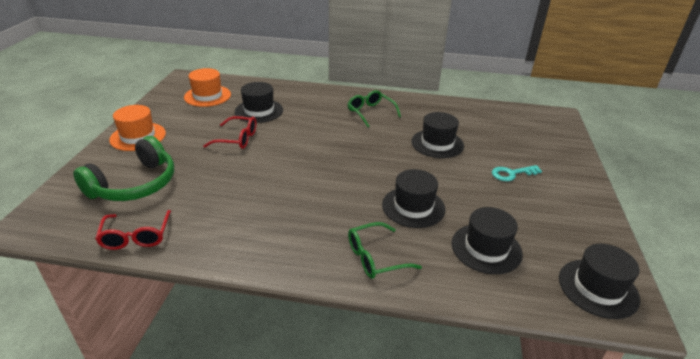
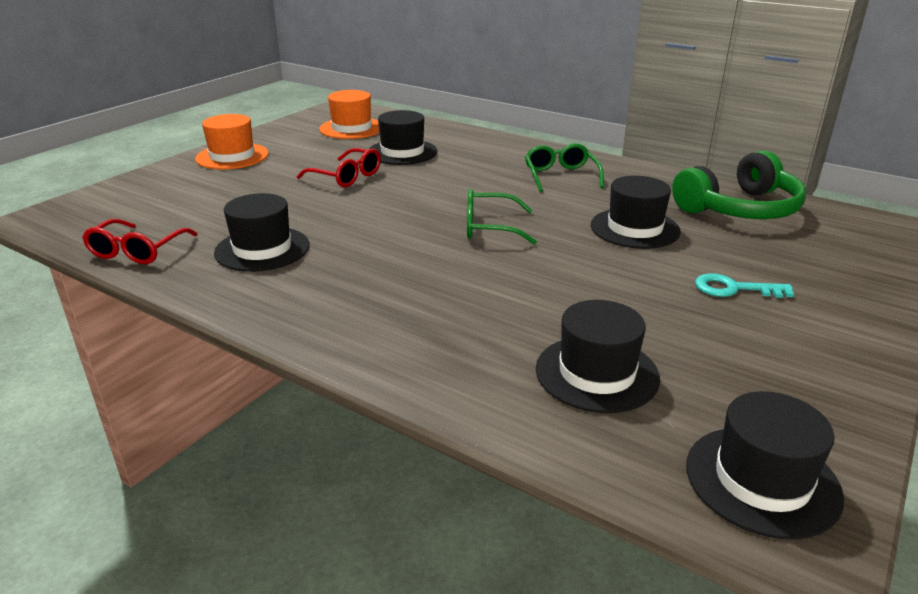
camera: 25 degrees right, 5 degrees down
green headphones [73,136,174,201] -> green headphones moved to [672,150,806,219]
green glasses [348,222,422,279] -> green glasses moved to [467,189,537,244]
black hat [382,169,445,228] -> black hat moved to [214,193,310,272]

